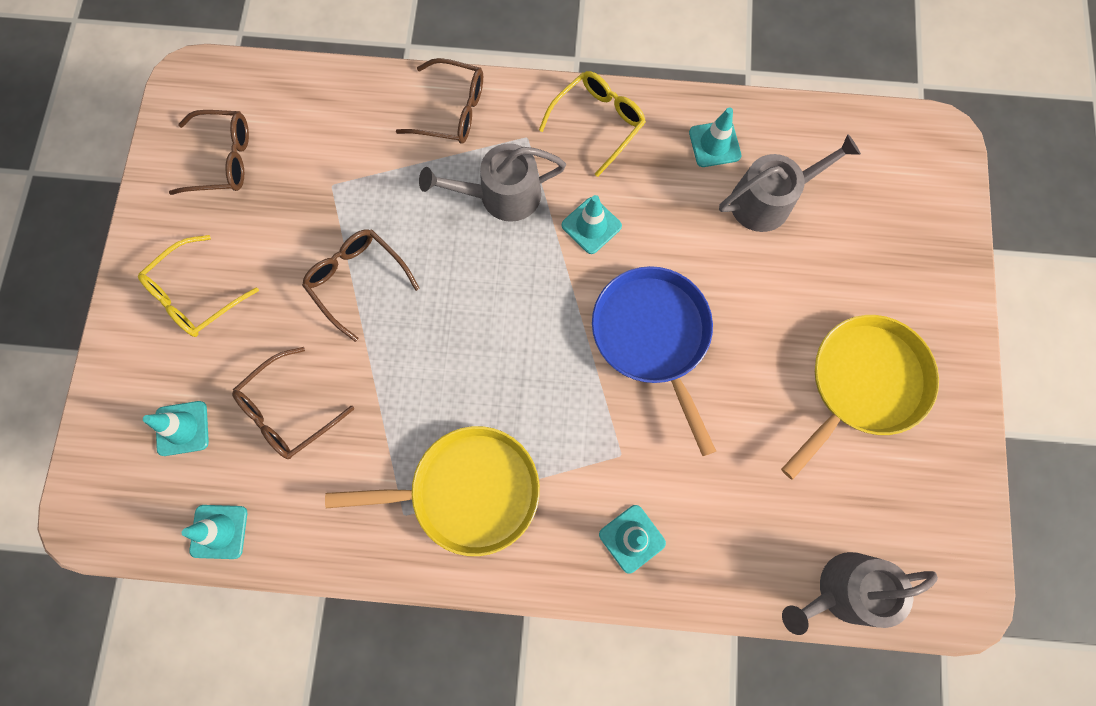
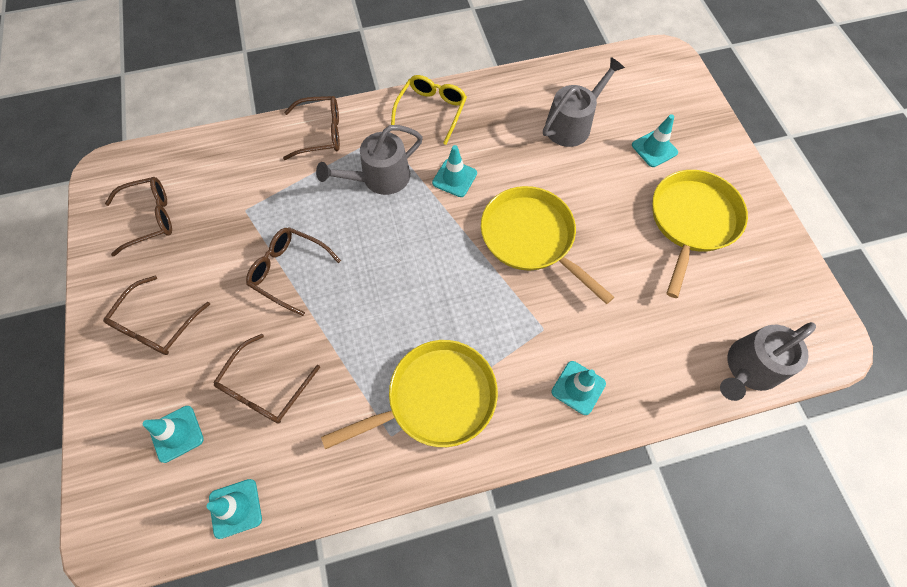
camera: 20 degrees left, 10 degrees down
yellow glasses [138,235,259,337] -> brown glasses [103,276,210,355]
blue pan [592,266,716,456] -> yellow pan [481,186,614,304]
turquoise traffic cone [689,107,741,167] -> turquoise traffic cone moved to [632,114,678,167]

